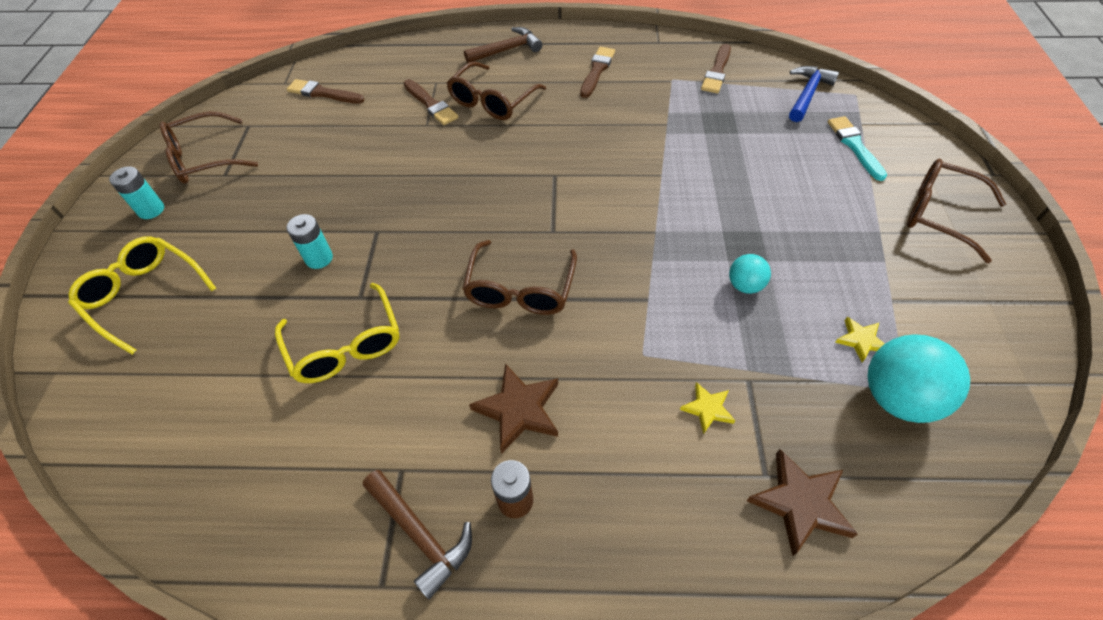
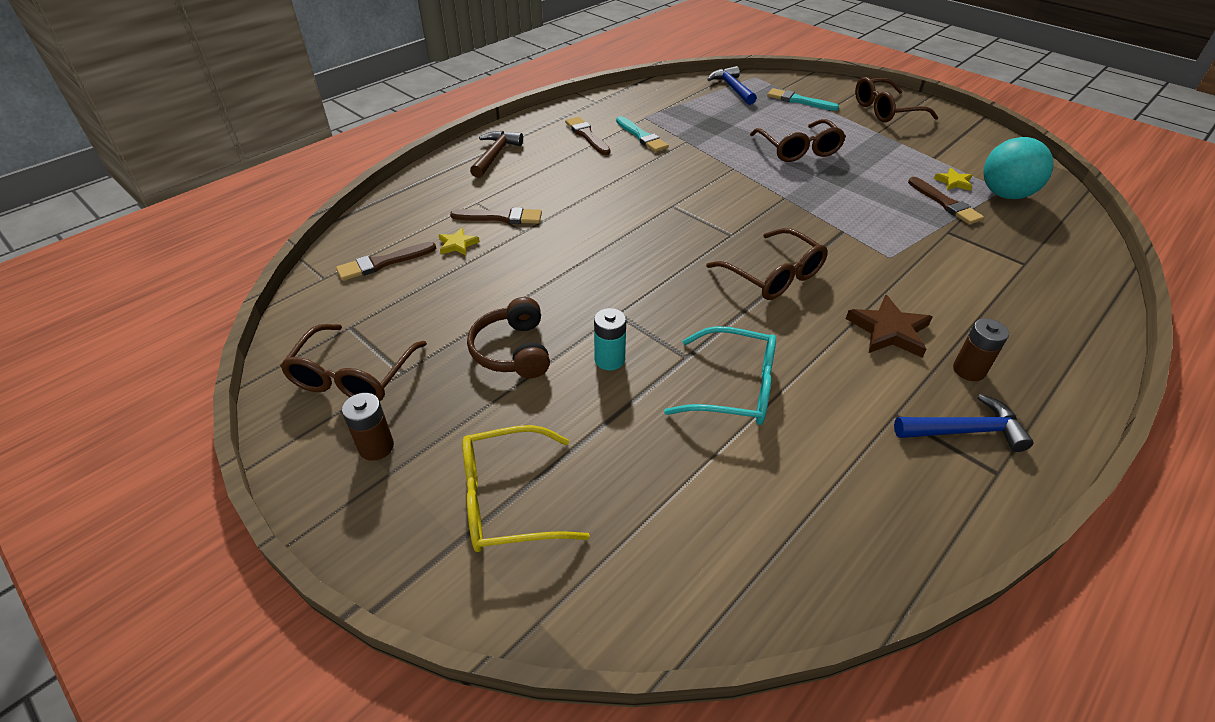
camera: 50 degrees left, 10 degrees down
turquoise battery [109,166,164,219] -> brown battery [342,393,394,461]
yellow glasses [275,283,399,383] -> turquoise glasses [664,326,776,425]
brown hammer [363,470,472,599] -> blue hammer [894,394,1034,452]
brown glasses [447,61,546,120] -> brown glasses moved to [750,119,846,162]
yellow star [680,382,736,434] -> yellow star moved to [439,228,480,256]
brown brush [701,44,731,93] -> brown brush moved to [908,177,984,225]
turquoise ball [729,254,771,294] -> none
brown star [747,449,858,556] -> none
none -> brown headphones [467,297,550,378]
none -> turquoise brush [616,116,669,152]

